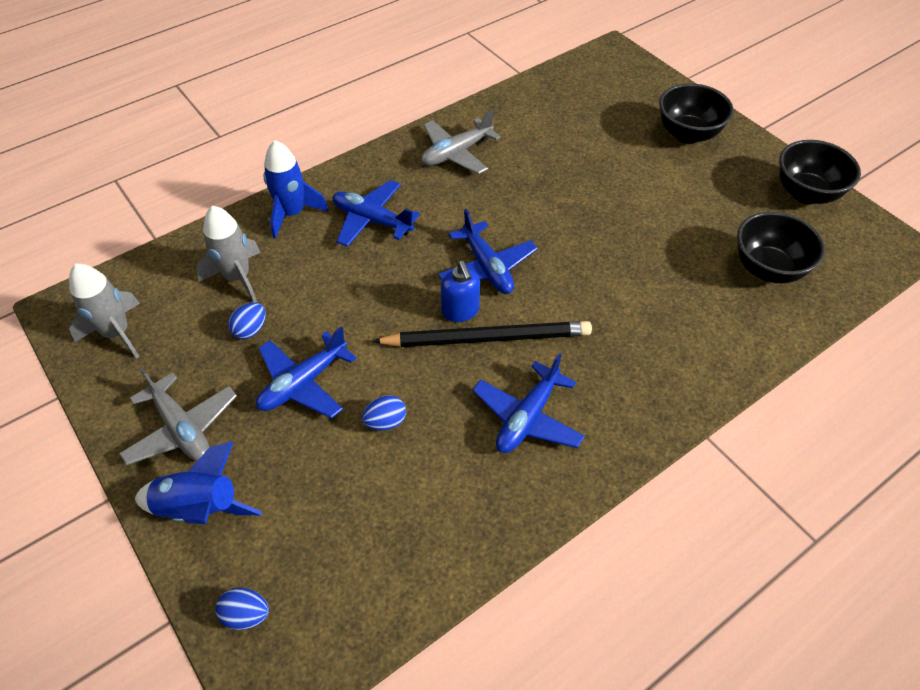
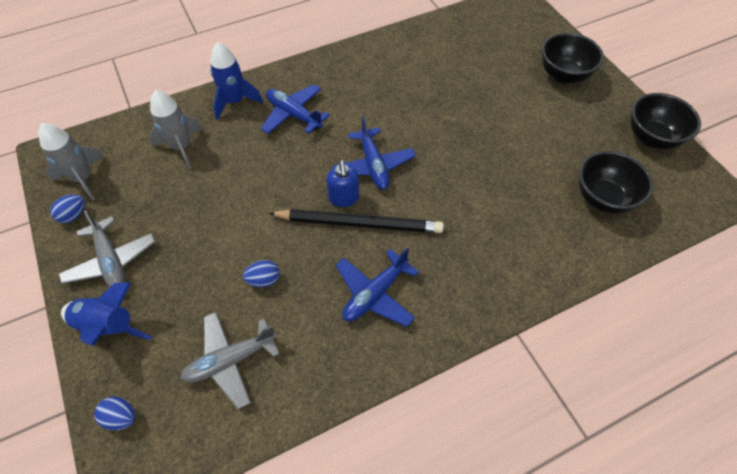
camera: 10 degrees right, 5 degrees up
blue egg [228,302,266,339] -> blue egg moved to [50,195,85,223]
blue plane [256,326,357,419] -> none
grey plane [421,110,501,174] -> grey plane moved to [180,312,279,409]

